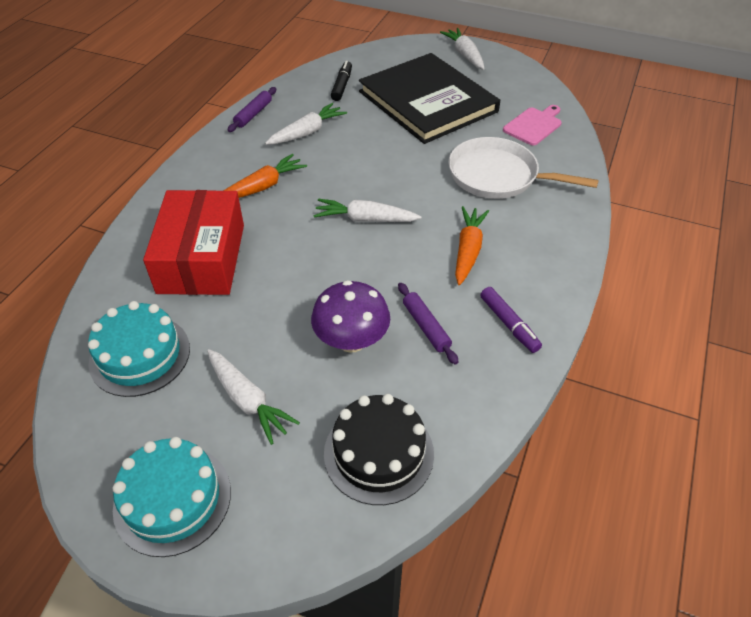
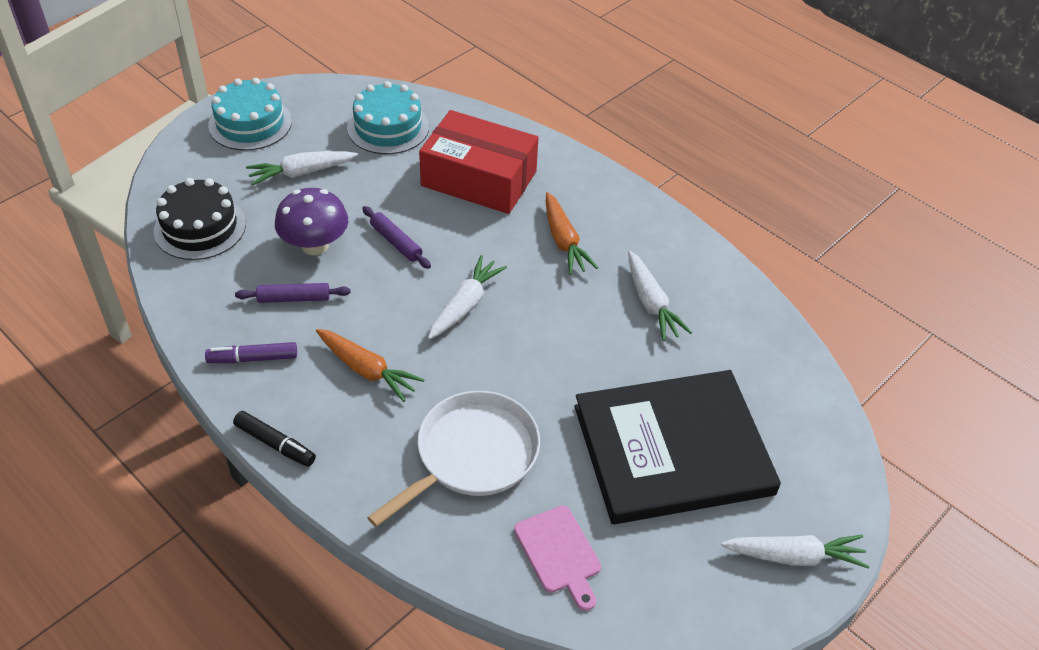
camera: 110 degrees right, 0 degrees up
purple rolling pin [228,87,276,132] -> purple rolling pin moved to [362,206,431,269]
black marker [331,61,352,101] -> black marker moved to [233,411,316,467]

